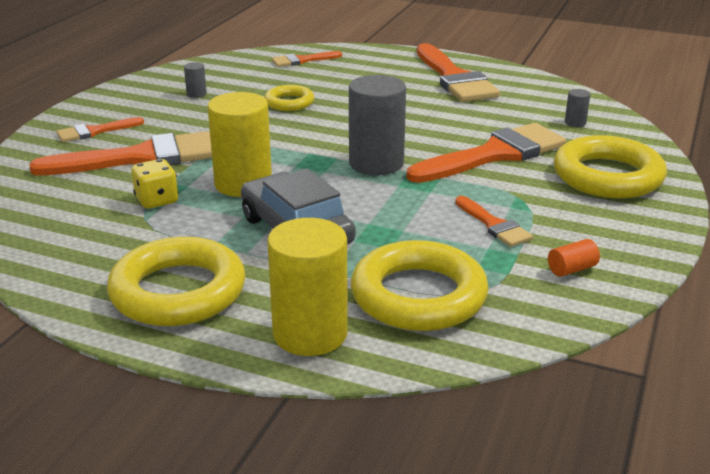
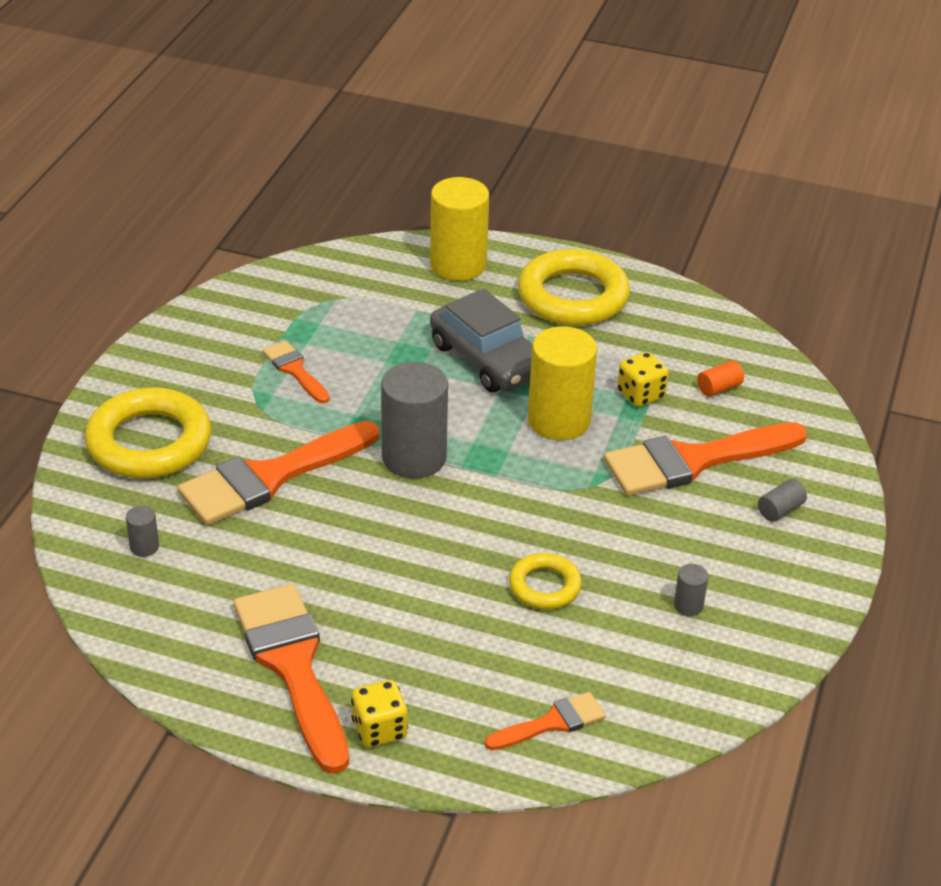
camera: 175 degrees right, 10 degrees up
orange brush [56,117,144,142] -> grey cylinder [758,479,807,522]
yellow ring [351,240,489,331] -> none
orange cylinder [548,239,600,277] -> orange cylinder moved to [697,360,744,397]
none -> yellow dice [351,680,408,747]

